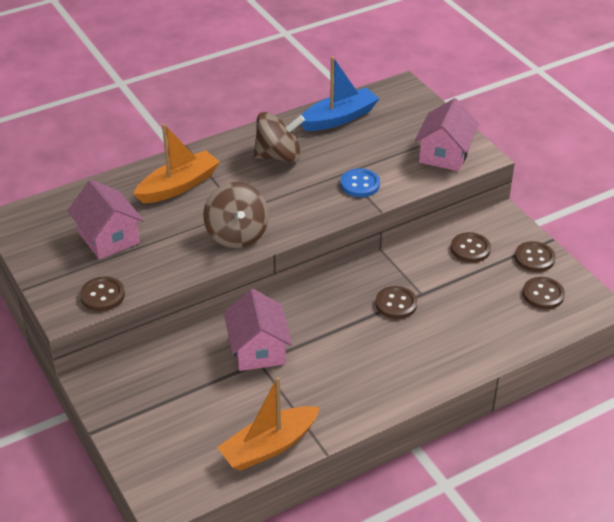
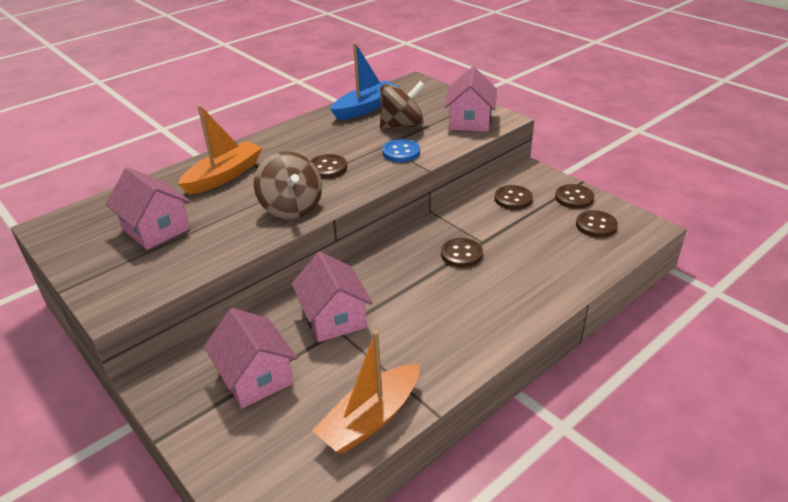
camera: 10 degrees left, 5 degrees down
brown button [80,277,125,311] -> brown button moved to [310,154,347,179]
brown spinning top [253,112,305,163] -> brown spinning top moved to [380,81,425,129]
none -> pink house [204,308,297,408]

